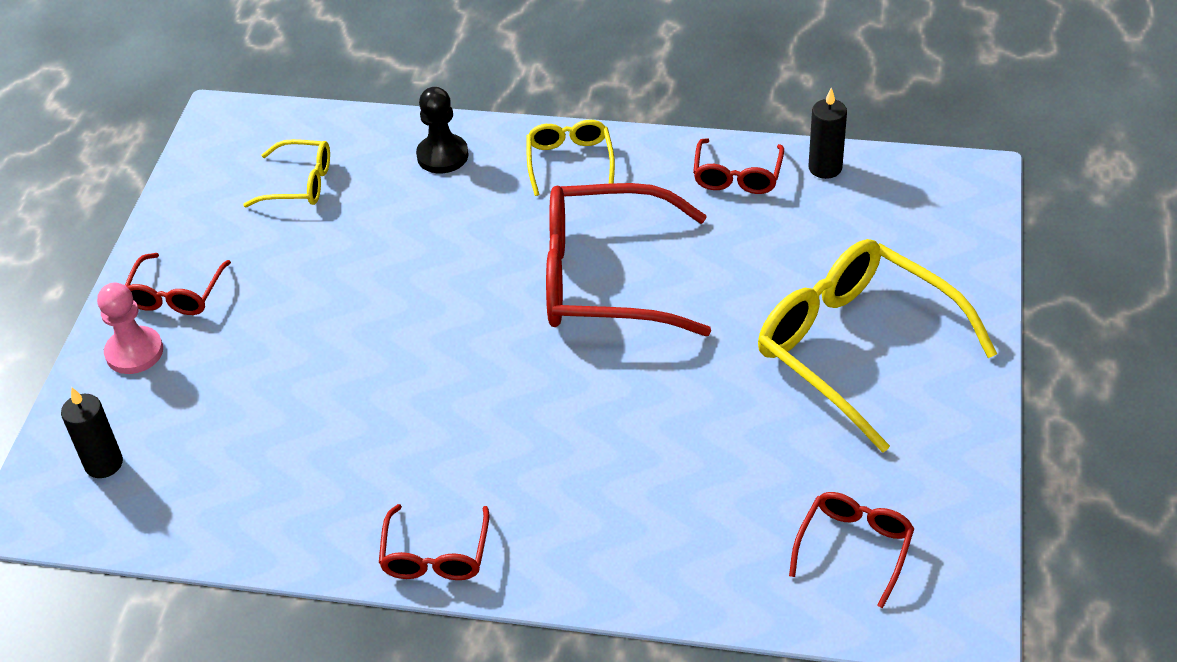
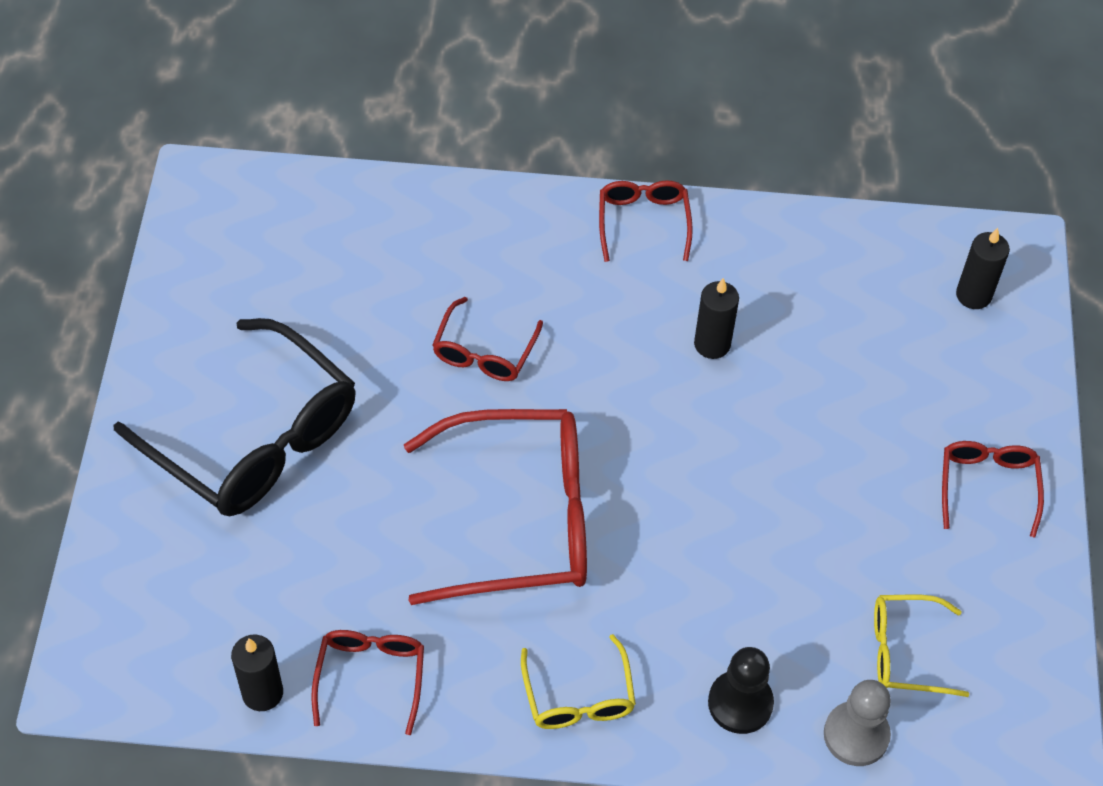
camera: 170 degrees right, 10 degrees up
pink pawn [97,283,163,374] -> none
yellow glasses [758,239,997,453] -> black glasses [114,318,356,516]
red glasses [789,492,915,608] -> red glasses moved to [432,297,543,381]
none -> black candle [694,278,739,359]
none -> grey pawn [824,680,891,766]

